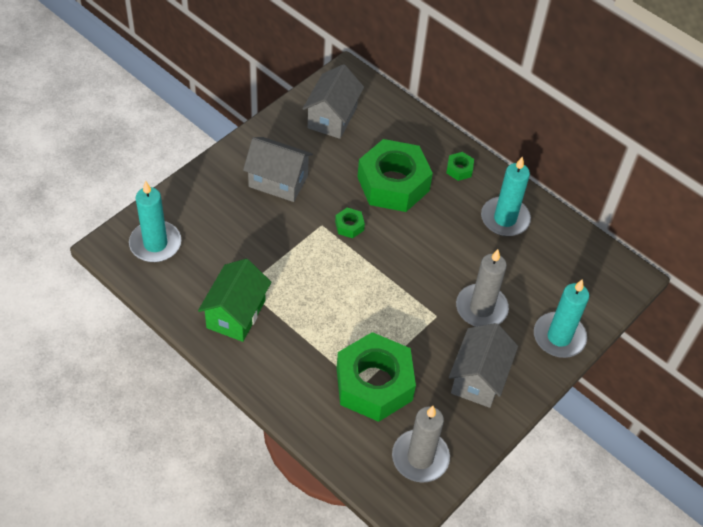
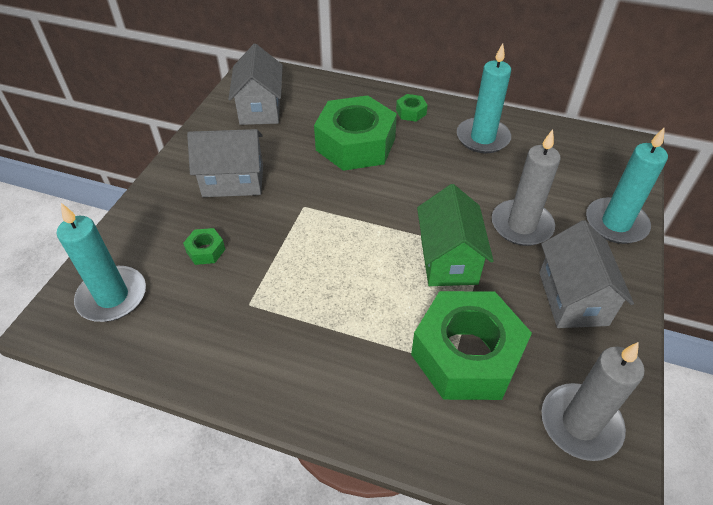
camera: 20 degrees left, 5 degrees down
green house [198,259,271,342] -> green house moved to [417,184,494,286]
green nut [335,208,365,238] -> green nut moved to [183,228,226,265]

